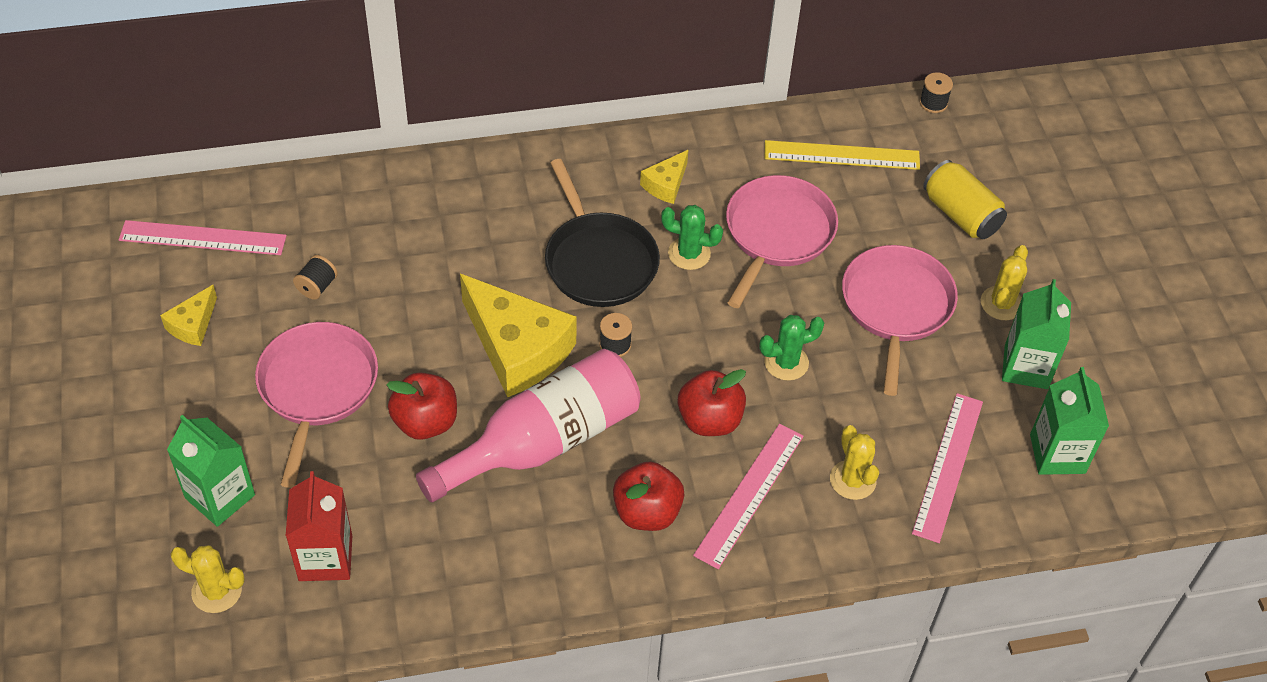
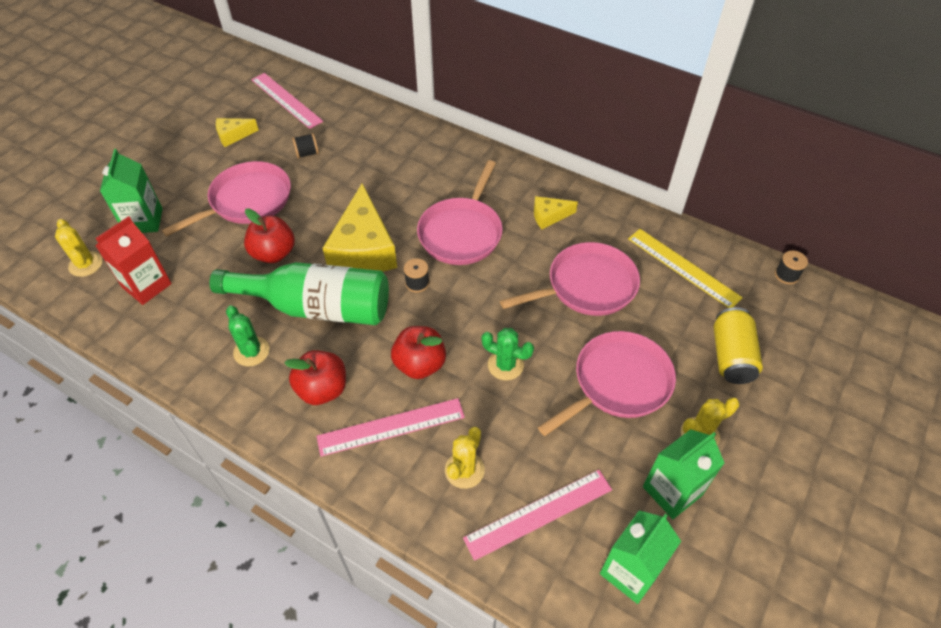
camera: 45 degrees right, 0 degrees up
pink bottle [416,349,641,502] -> green bottle [210,262,389,325]
black pan [545,159,660,307] -> pink pan [417,160,503,265]
green cactus [661,205,723,270] -> green cactus moved to [226,306,269,366]

